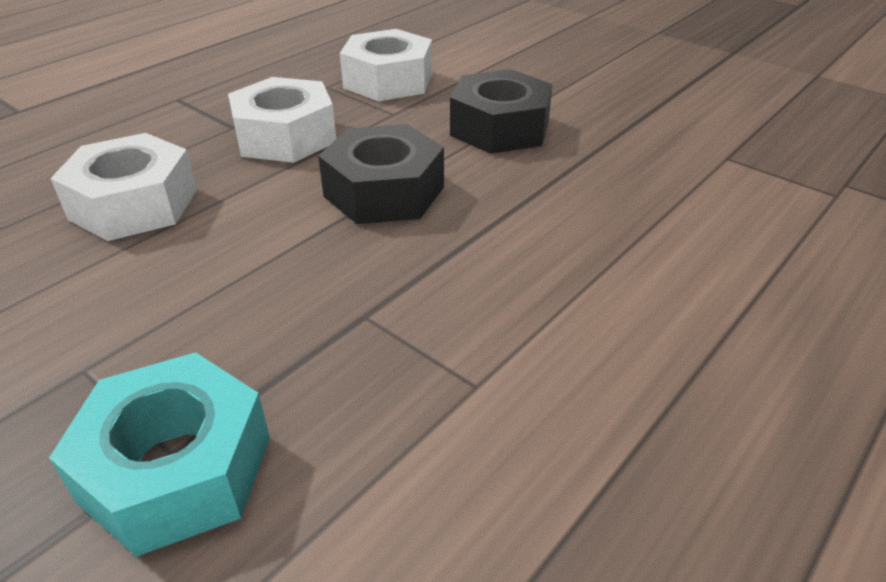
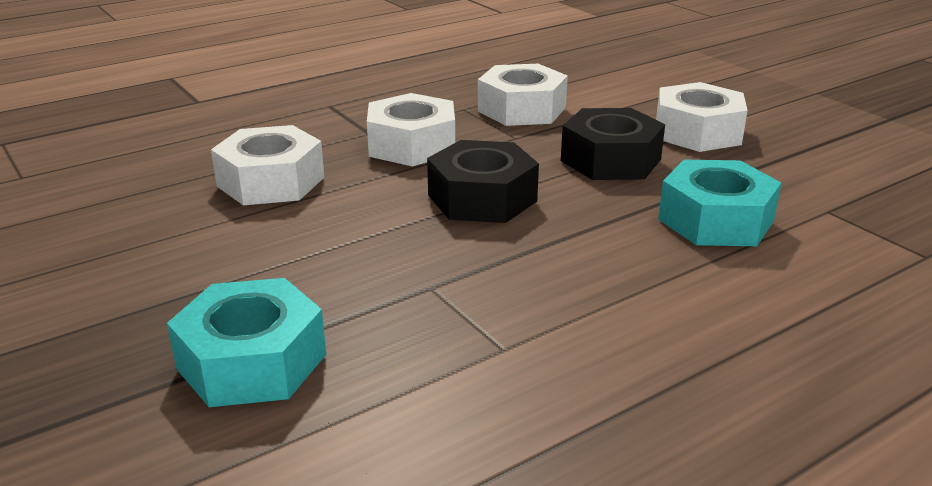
camera: 15 degrees right, 10 degrees down
none -> white nut [656,82,748,152]
none -> turquoise nut [658,160,781,246]

